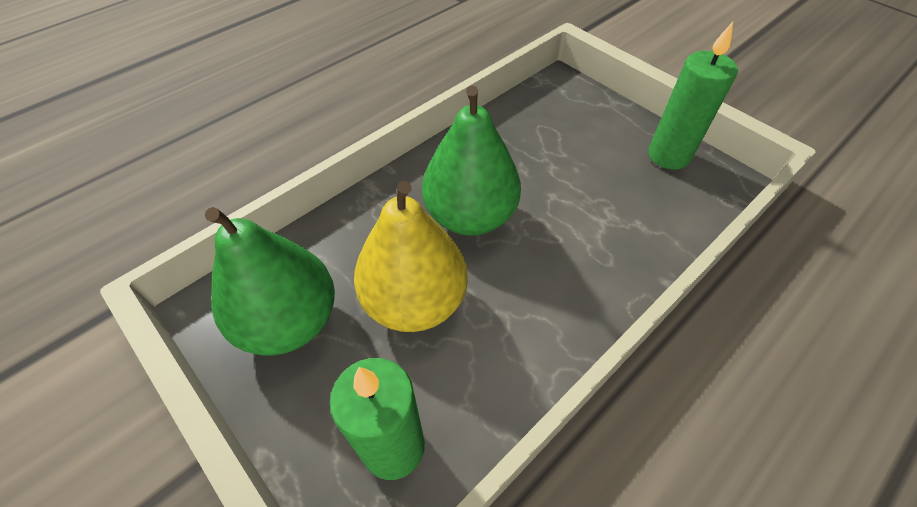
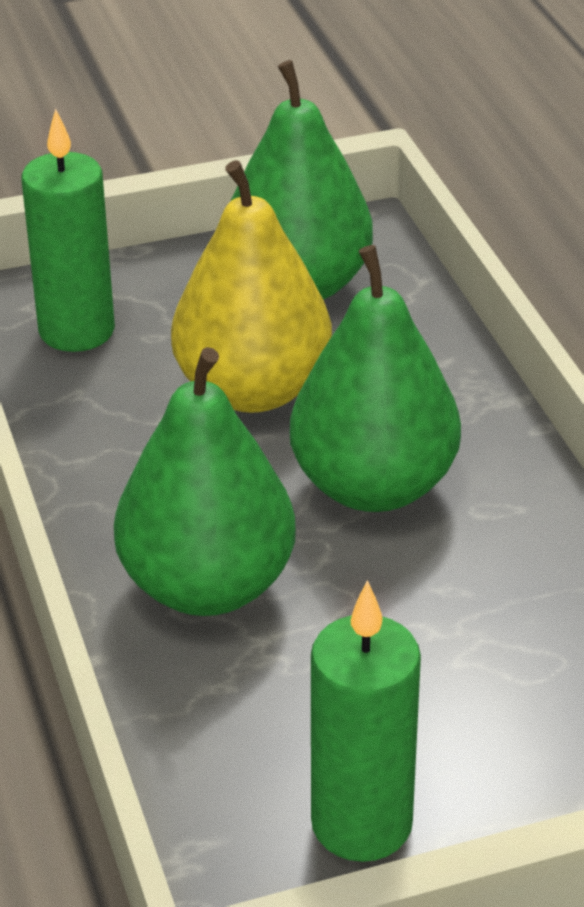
camera: 115 degrees right, 15 degrees down
none -> green pear [114,347,296,616]

